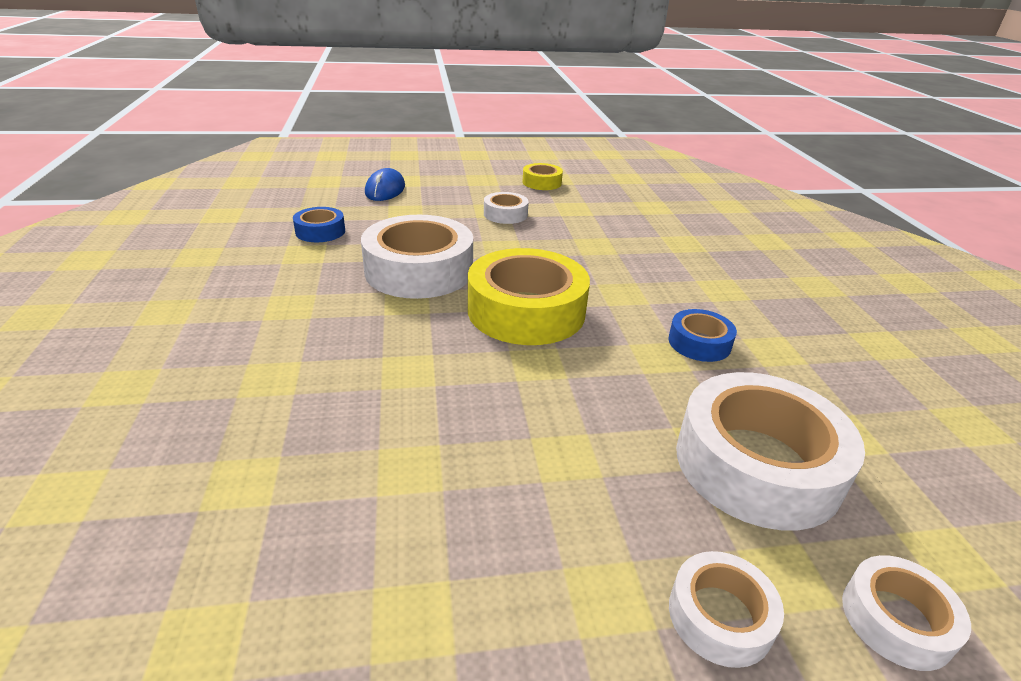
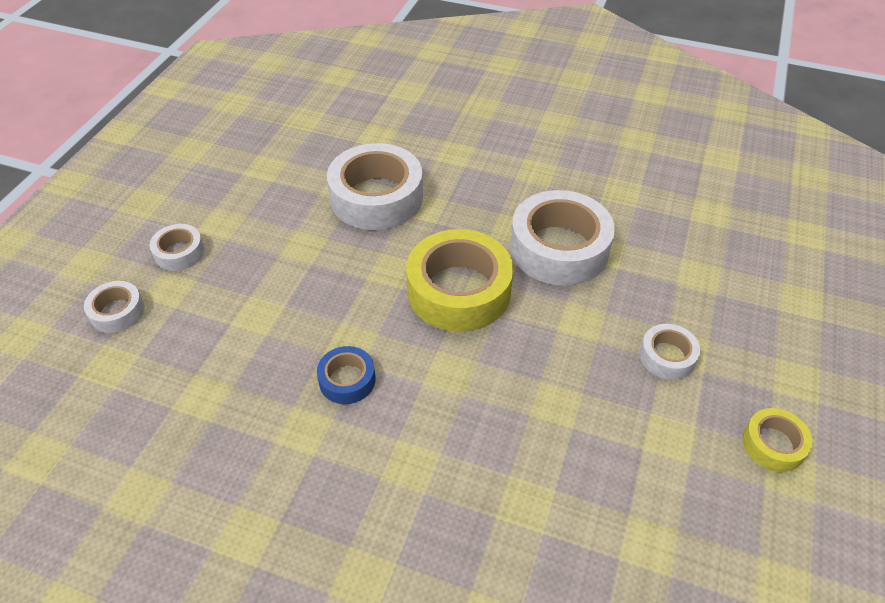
camera: 120 degrees right, 15 degrees up
blue tape [293,207,345,242] -> none
blue mouse [365,168,405,201] -> none
white tape [676,372,865,530] -> white tape moved to [327,143,423,230]

